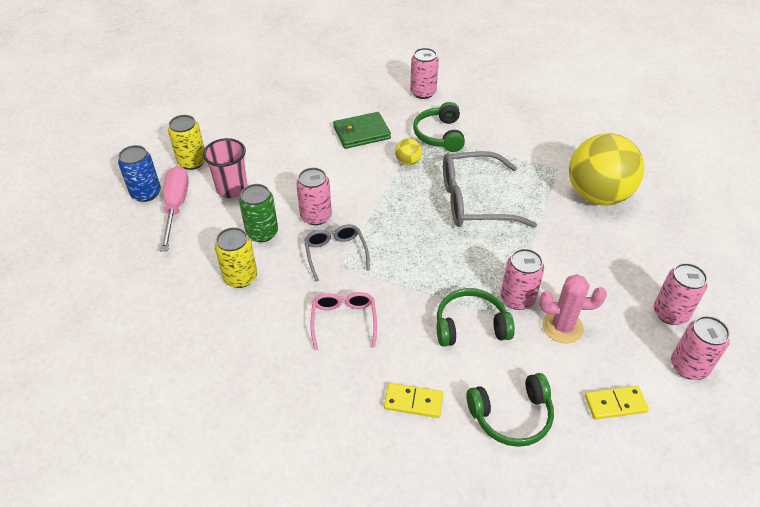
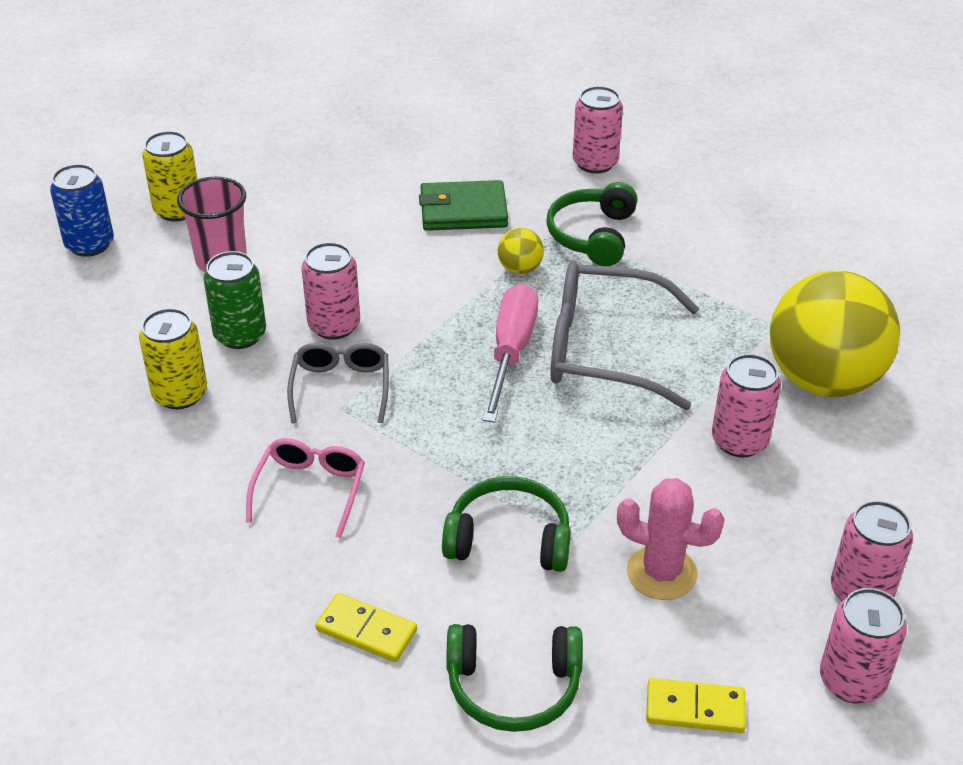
camera: 15 degrees right, 5 degrees down
pink screwdriver [160,166,189,251] -> pink screwdriver moved to [483,284,538,423]
pink can [500,249,544,310] -> pink can moved to [712,354,781,457]

